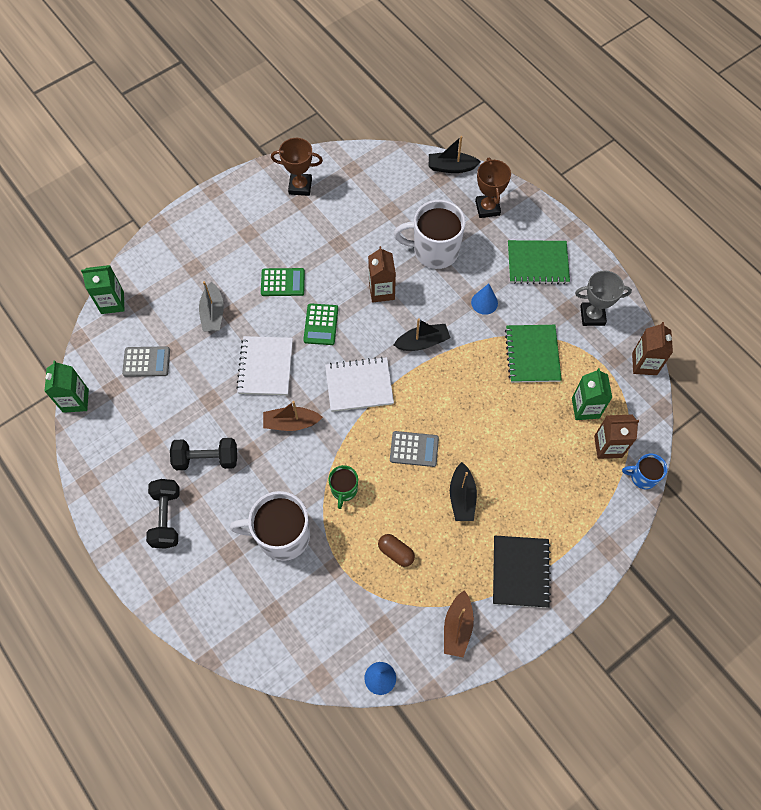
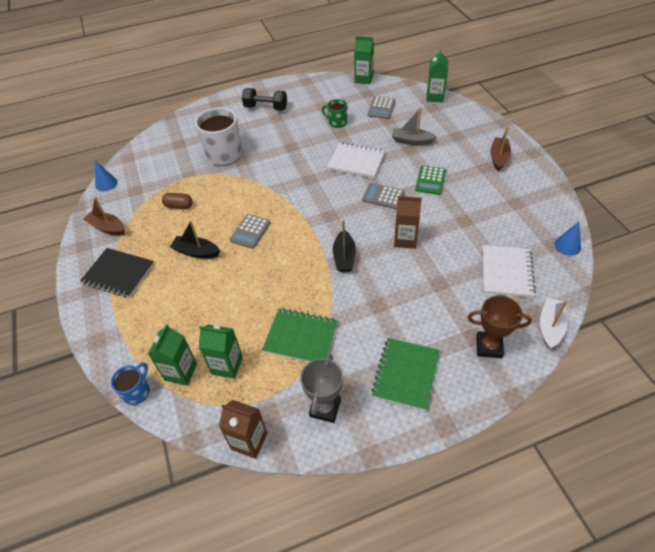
camera: 110 degrees right, 15 degrees down
black dumbbell [170,438,237,470] -> none
brown boat [263,401,323,431] -> brown boat moved to [490,127,511,171]
brown trophy [271,138,323,196] -> none
green calculator [303,303,338,345] -> grey calculator [362,183,405,209]
white notebook [325,357,394,412] -> white notebook moved to [482,245,536,298]
green mug [328,465,358,509] -> green mug moved to [322,99,347,128]
brown capsule [378,534,415,567] -> brown capsule turned 45 degrees clockwise [162,193,193,209]
white mug [394,200,466,269] -> none
black boat [429,136,480,173] -> white boat [540,298,567,349]
blue cone [471,283,498,315] -> blue cone moved to [554,222,581,256]
brown carton [594,414,639,459] -> green carton [148,324,197,386]

